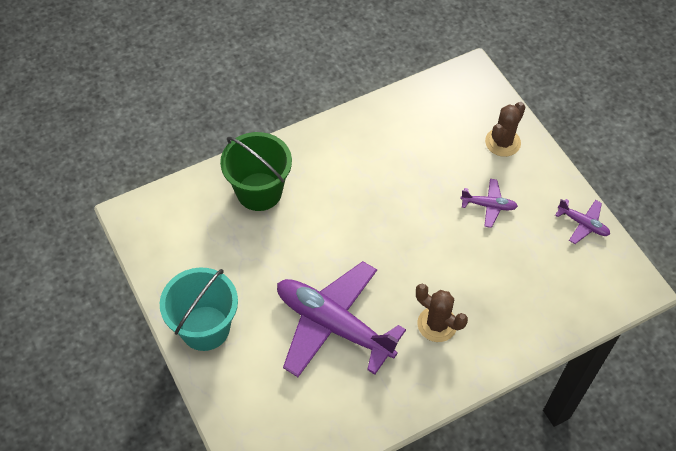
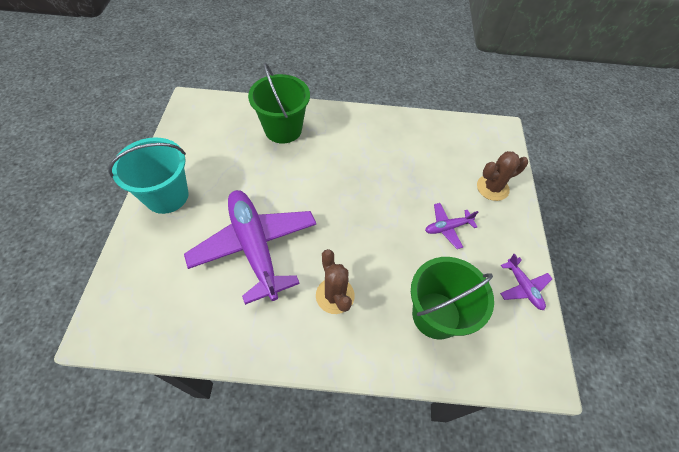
camera: 30 degrees right, 0 degrees up
purple plane [460,179,518,228] -> purple plane turned 120 degrees clockwise [425,203,478,249]
none -> green bucket [411,257,494,340]

